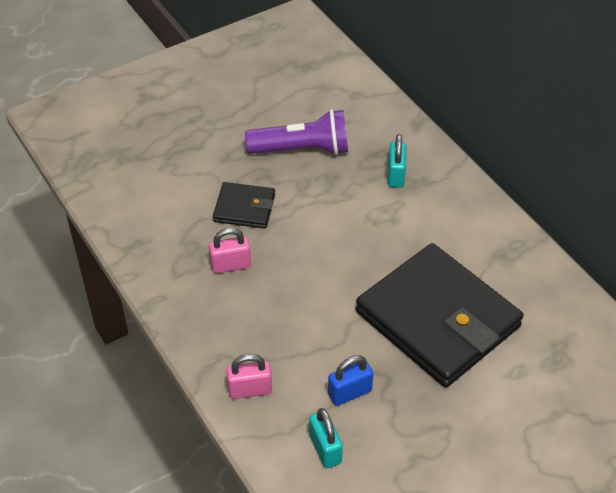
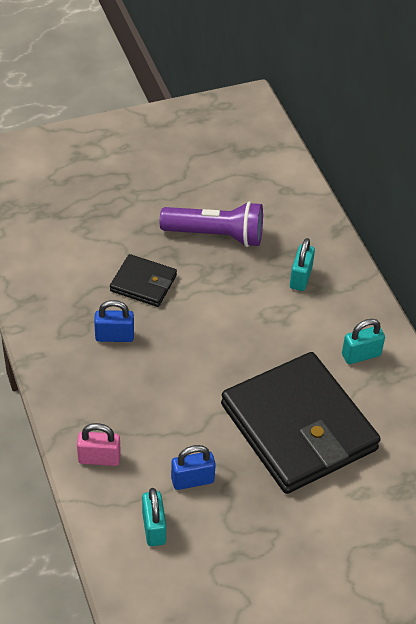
camera: 10 degrees right, 0 degrees up
pink padlock [209,228,251,274] -> blue padlock [94,300,134,342]
none -> turquoise padlock [342,319,385,364]

